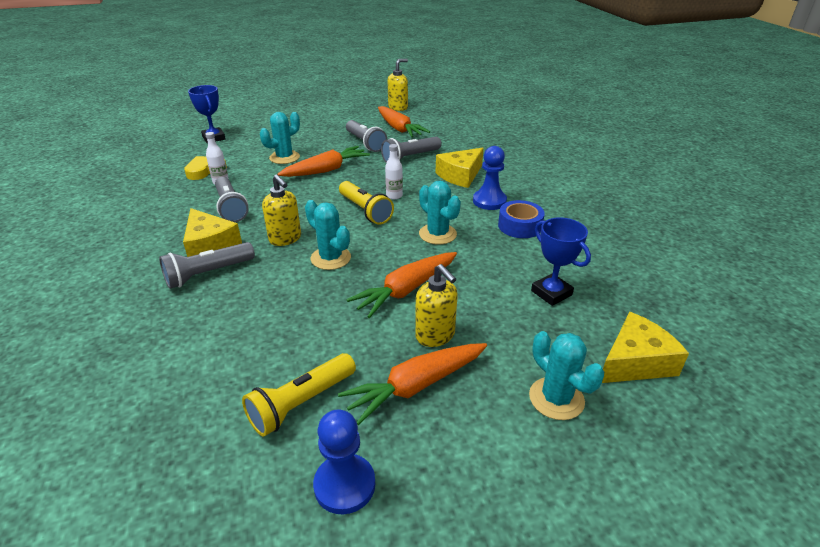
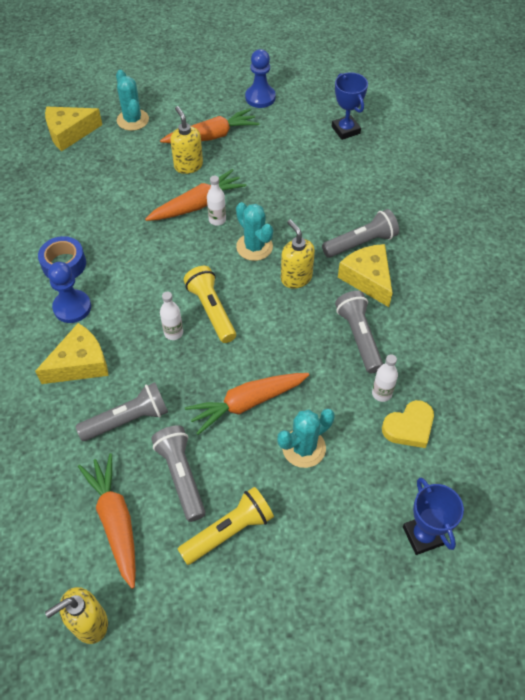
camera: 170 degrees left, 20 degrees up
yellow flashlight [242,353,356,436] -> yellow flashlight moved to [178,487,274,565]
turquoise cactus [419,181,461,245] -> none
blue trophy [531,217,591,306] -> blue trophy moved to [332,72,368,140]
none -> white bottle [207,176,226,226]

